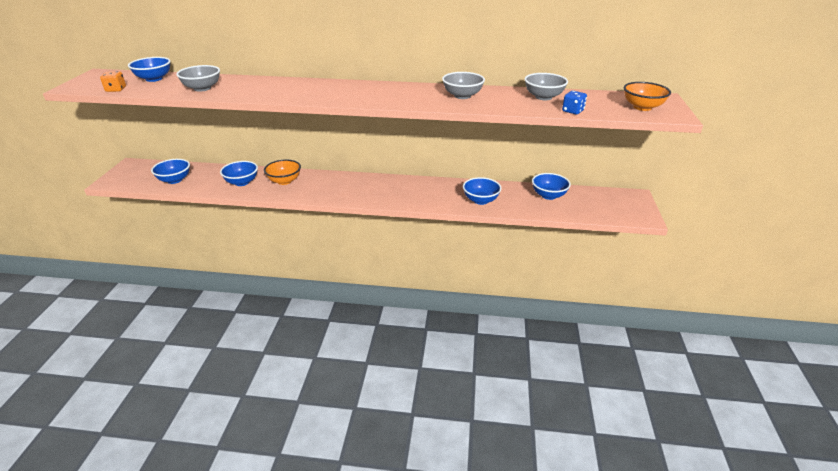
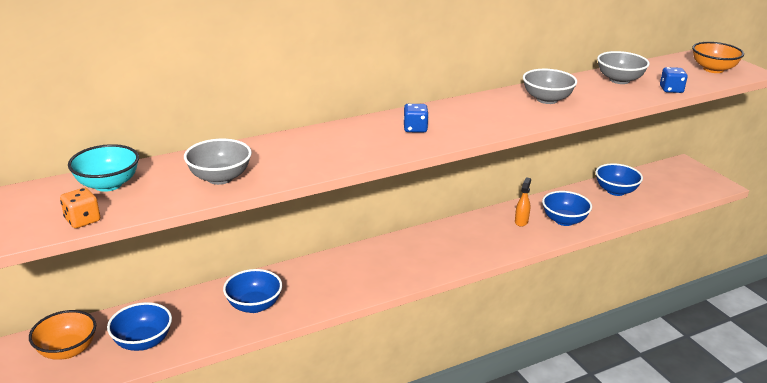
camera: 35 degrees left, 5 degrees down
blue bowl [128,57,171,82] -> turquoise bowl [68,144,139,192]
orange bowl [264,160,301,185] -> orange bowl moved to [29,310,96,360]
none -> blue dice [404,104,429,133]
none -> orange spray bottle [515,177,531,227]

